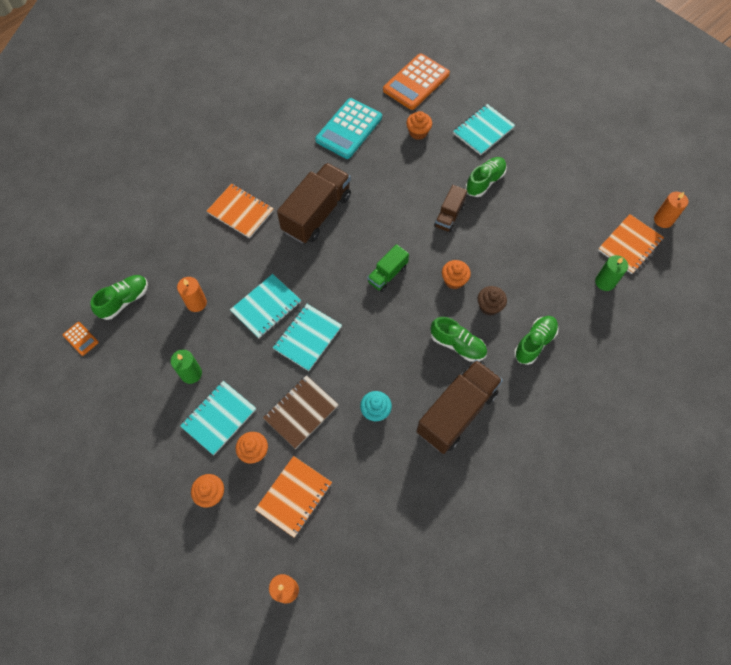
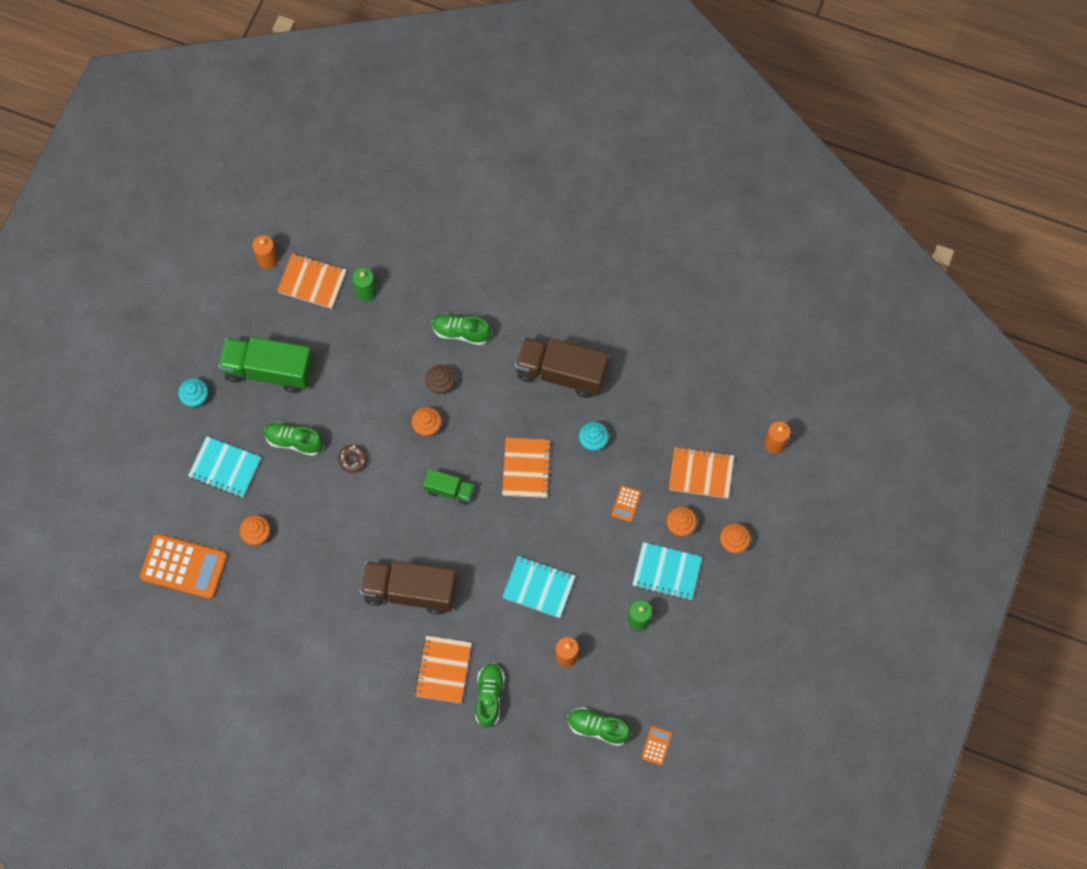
camera: 115 degrees left, 5 degrees up
brown notebook [263,375,339,449] -> orange calculator [612,485,641,522]
turquoise notebook [273,304,342,371] -> none
turquoise calculator [315,98,382,159] -> none
green shoe [431,317,487,362] -> green shoe moved to [476,663,505,728]
brown truck [434,185,467,233] -> brown donut [338,444,368,473]
none -> turquoise cupcake [178,378,208,408]
none -> green truck [218,337,314,393]
none -> orange notebook [502,438,552,498]

